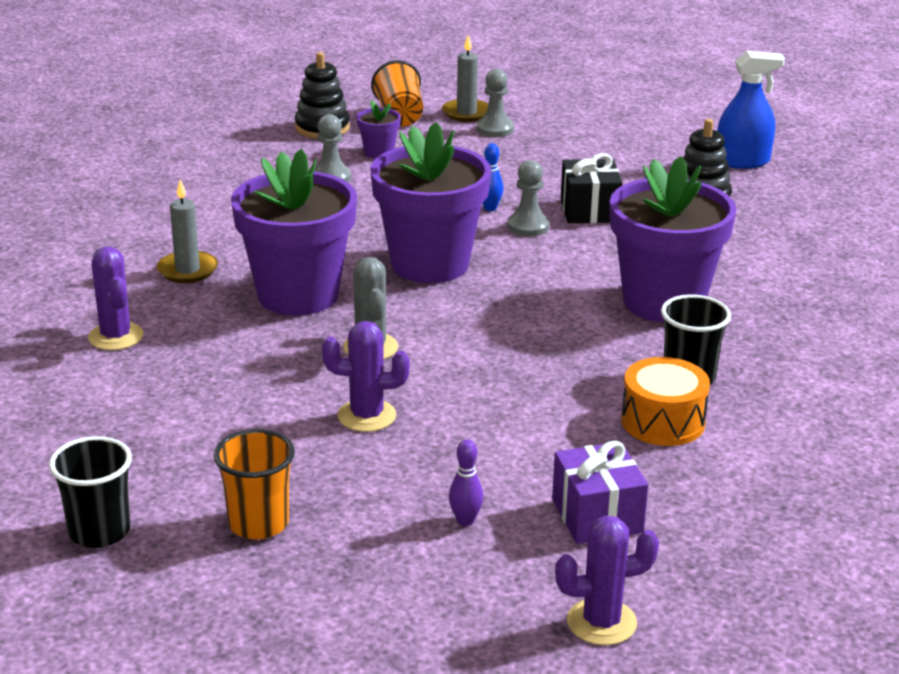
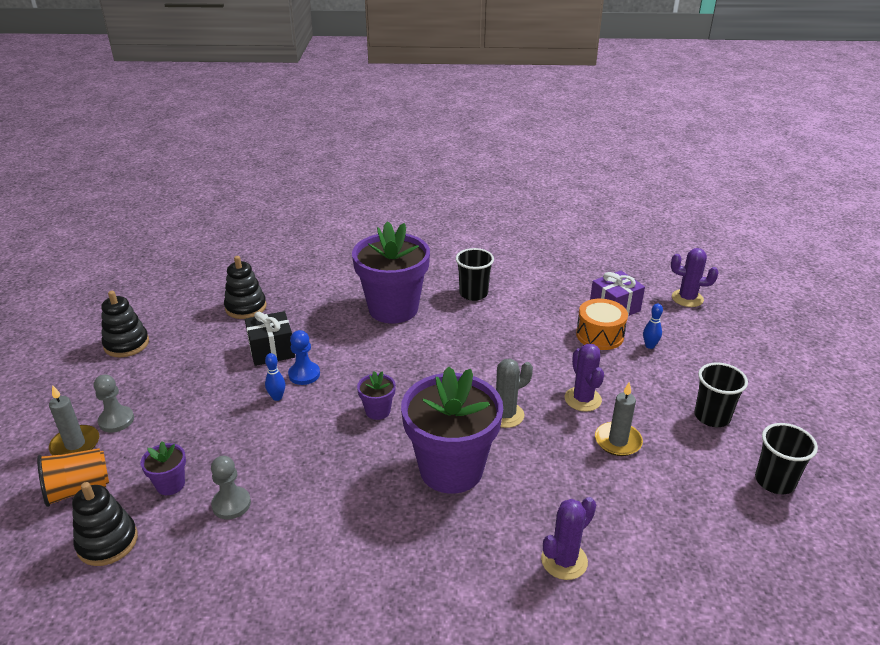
camera: 105 degrees left, 5 degrees up
grey candle [157,179,218,283] -> grey candle moved to [595,382,643,456]
orange cup [214,429,295,540] -> black cup [694,362,748,427]
purple flower pot [370,122,491,283] -> purple flower pot [357,371,396,420], size x0.43
purple bowling pin [449,439,483,526] -> blue bowling pin [643,303,663,349]
grey pawn [507,160,550,236] -> blue pawn [288,330,320,385]
purple cactus [555,515,659,645] -> purple cactus turned 45 degrees counterclockwise [671,248,718,307]
orange drum [621,357,710,446] -> orange drum moved to [576,299,628,350]
blue spray bottle [717,51,785,169] -> none
none -> black stacking toy [101,291,149,357]

